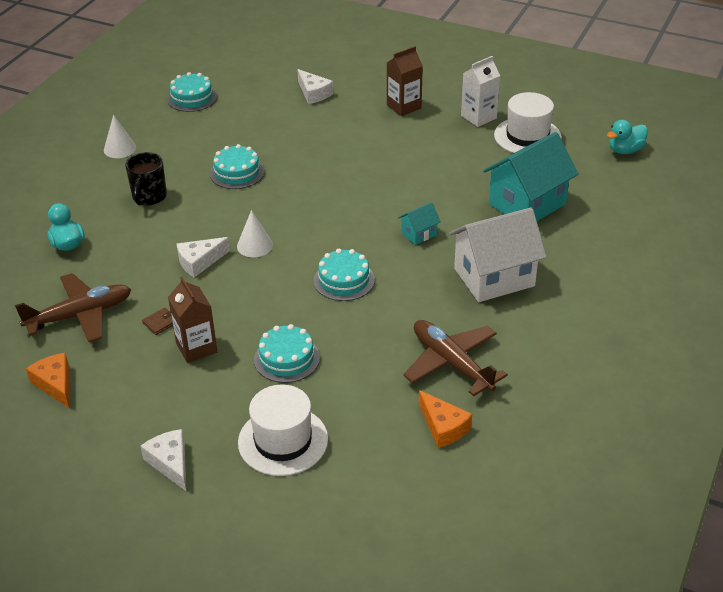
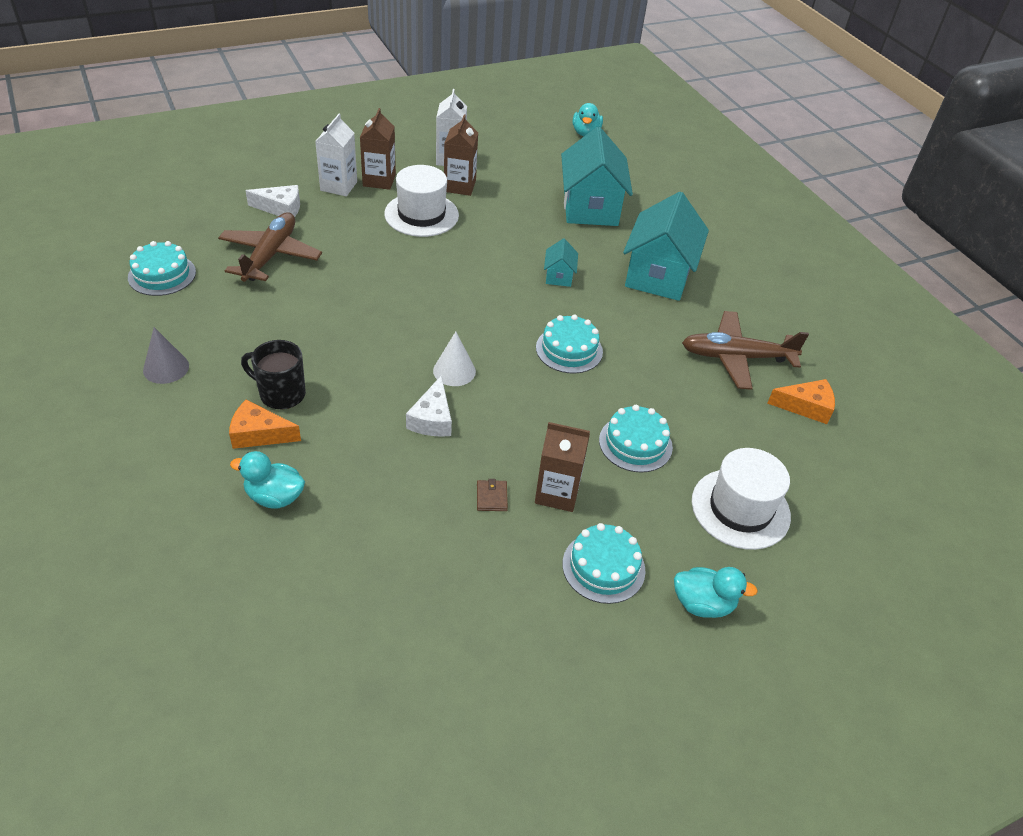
camera: 55 degrees left, 5 degrees up
brown plane [15,273,131,342] -> brown plane moved to [218,212,322,282]
orange cheese [26,353,69,408] -> orange cheese moved to [229,400,301,449]
white cone [104,115,136,158] -> grey cone [143,327,189,384]
black mug [125,152,167,205] -> black mug turned 150 degrees clockwise [241,340,306,409]
white cheese [141,429,186,491] -> turquoise duck [674,567,758,618]
turquoise cake [210,144,264,189] -> turquoise cake moved to [562,523,646,604]
white house [449,207,547,302] -> turquoise house [623,192,709,301]
white hat [494,92,562,153] -> white hat moved to [384,165,459,237]
none -> white carton [315,114,357,196]
none -> brown carton [444,115,478,196]

